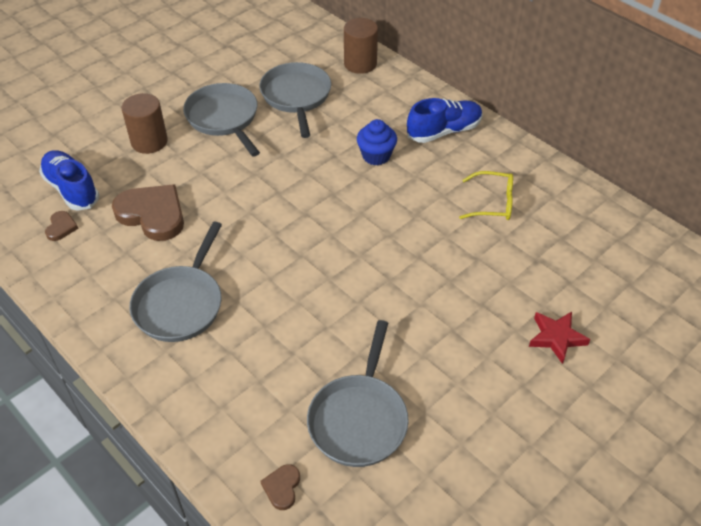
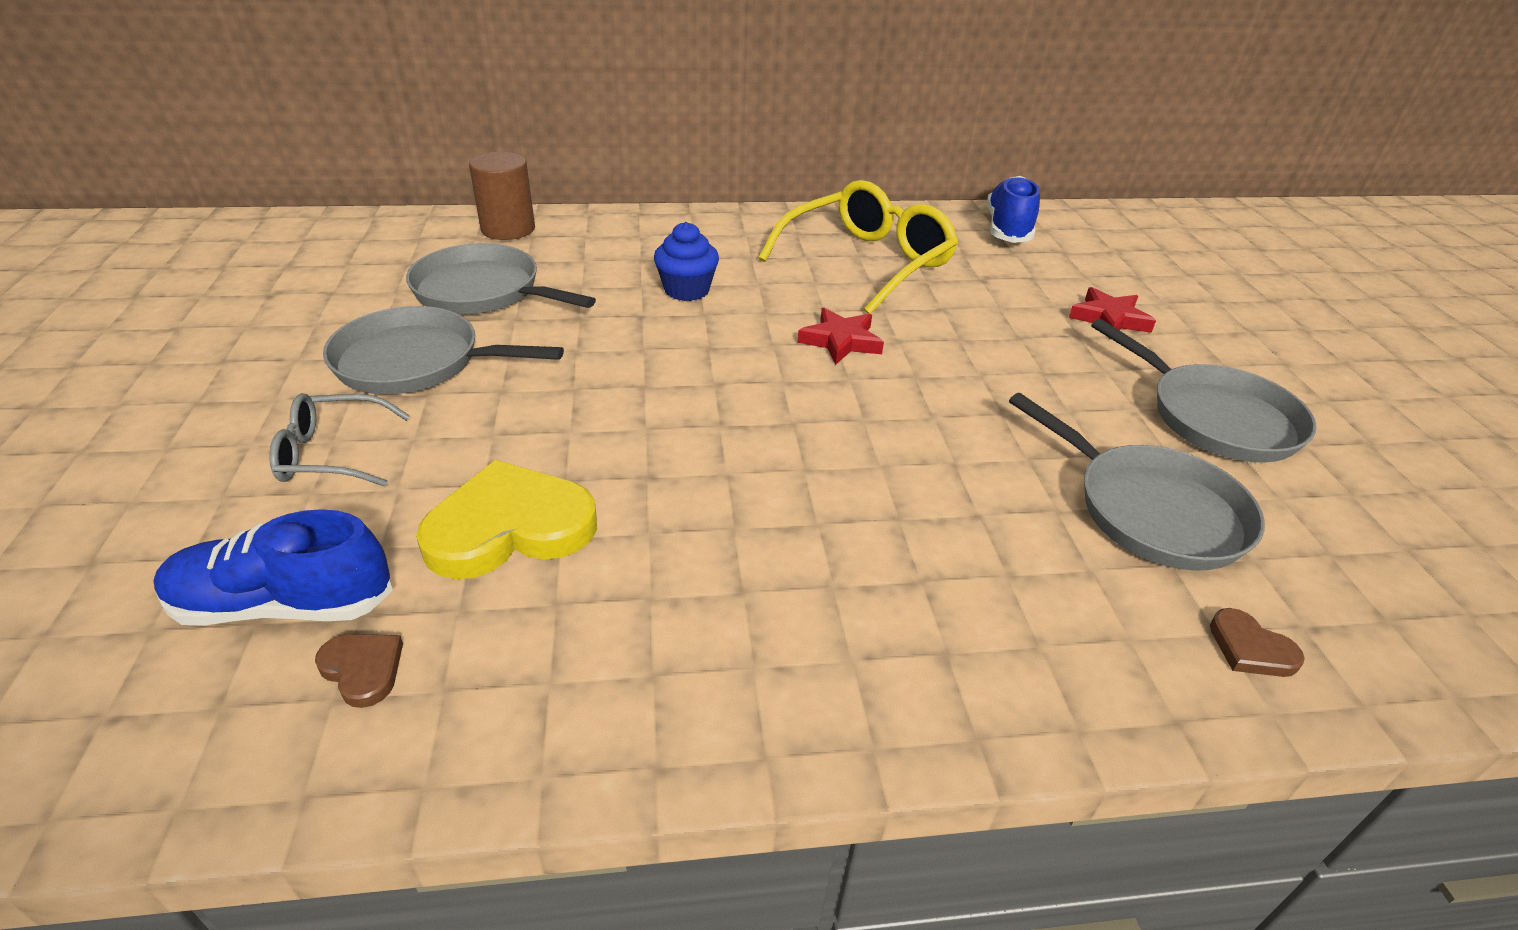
camera: 55 degrees left, 10 degrees down
brown heart [112,184,184,241] -> yellow heart [416,460,597,579]
brown cylinder [122,93,168,154] -> grey glasses [269,393,410,487]
grey pan [129,222,222,342] -> grey pan moved to [1091,319,1317,463]
blue shoe [407,98,483,143] -> blue shoe moved to [987,176,1040,243]
yellow glasses [459,171,513,220] -> yellow glasses [759,180,958,314], size x1.85
none -> red star [797,308,884,365]

